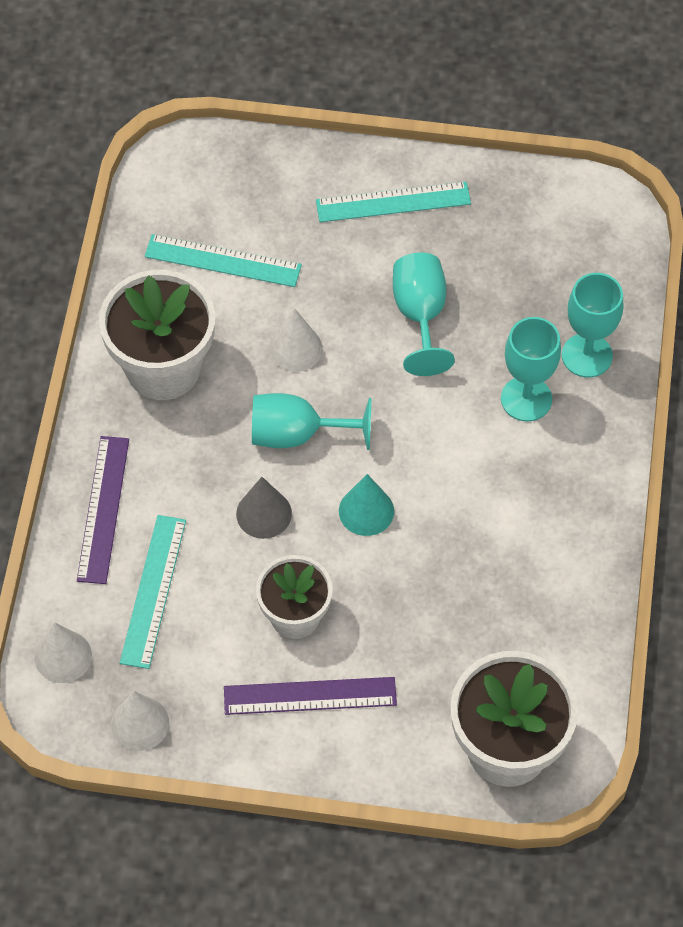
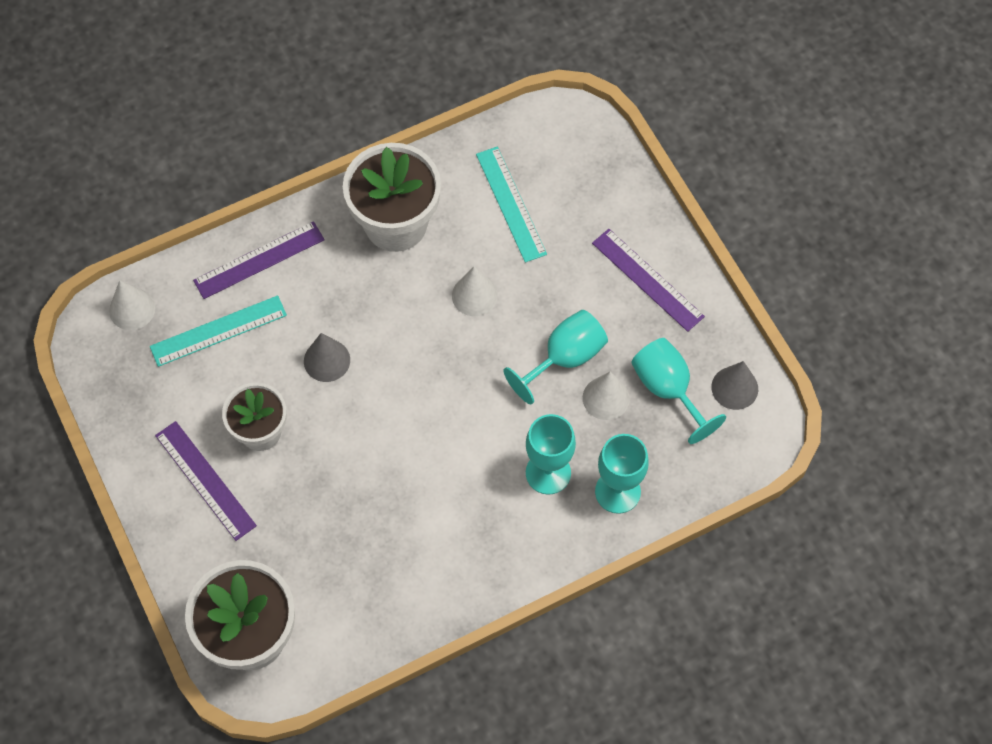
camera: 55 degrees right, 5 degrees up
white cone [111,691,169,751] -> white cone moved to [583,372,630,420]
turquoise goblet [252,393,371,450] -> turquoise goblet moved to [631,338,726,444]
turquoise ruler [316,182,471,222] -> purple ruler [592,229,705,332]
turquoise cone [339,474,394,536] -> none
none -> grey cone [711,361,758,410]

